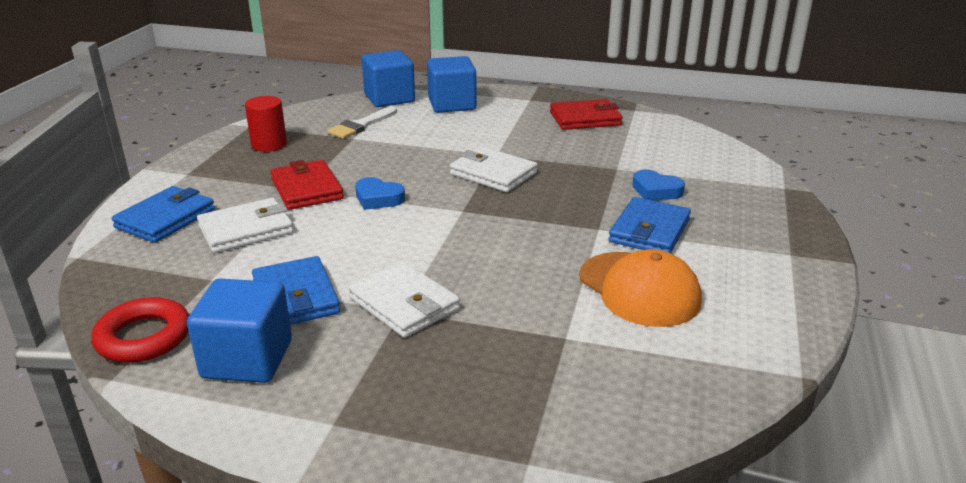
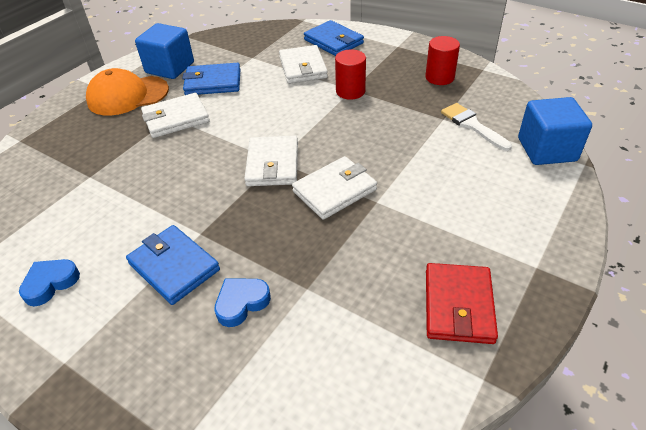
camera: 110 degrees right, 15 degrees up
red ring [91,297,189,363] -> none
red wallet [270,160,344,210] -> red cylinder [335,49,366,100]
blue heart [355,177,405,210] -> blue heart moved to [19,259,80,306]
blue cube [427,56,476,113] -> none
orange cap [579,249,702,327] -> orange cap moved to [86,68,169,116]
none -> white wallet [244,136,298,186]

